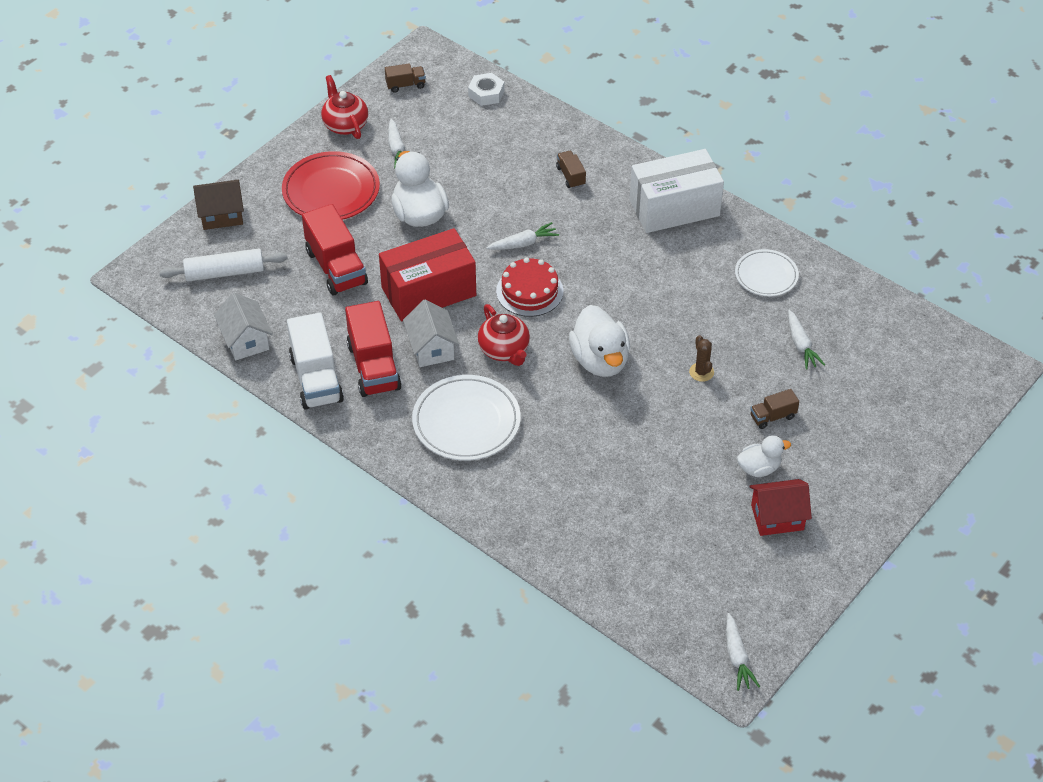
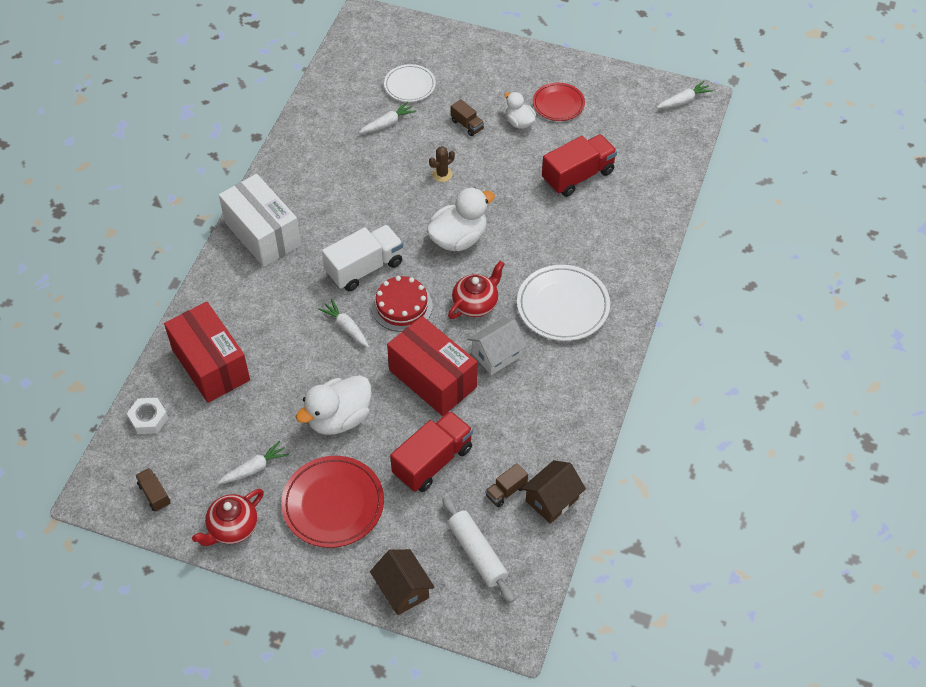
camera: 110 degrees left, 5 degrees up
white house [214,293,273,360] -> brown house [521,460,586,524]
white truck [287,313,344,410] -> white truck moved to [322,225,403,291]
red truck [345,301,402,397] -> red truck moved to [542,134,617,197]
brown truck [556,151,586,189] -> brown truck moved to [485,463,528,507]
white plate [735,249,799,296] -> white plate moved to [384,64,436,102]
red house [749,479,812,536] -> red plate [533,83,585,121]
none -> red box [164,302,250,403]

